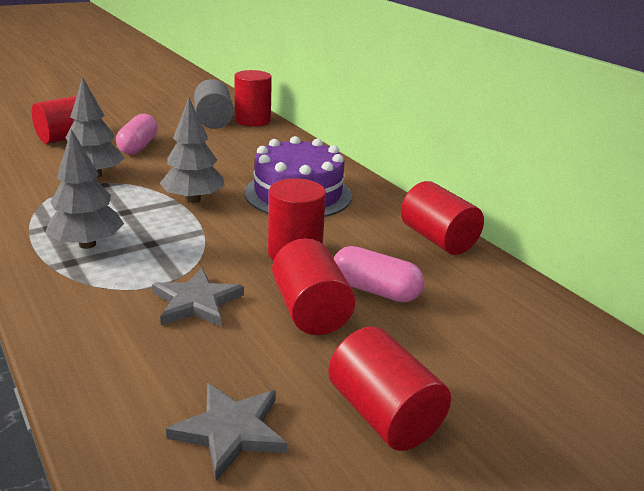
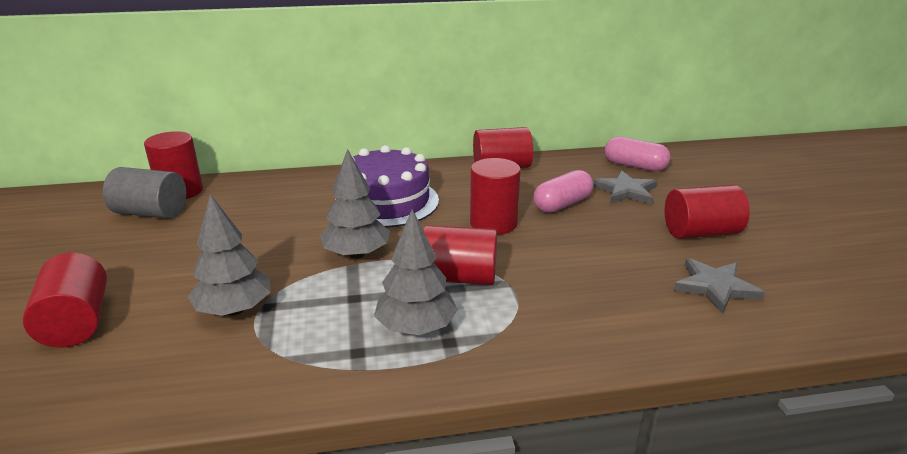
camera: 65 degrees left, 0 degrees up
pink capsule [116,114,158,155] -> pink capsule moved to [605,137,671,171]
grey star [152,268,244,327] -> grey star moved to [593,170,657,205]
red cylinder [272,238,355,335] -> red cylinder moved to [423,225,497,285]

